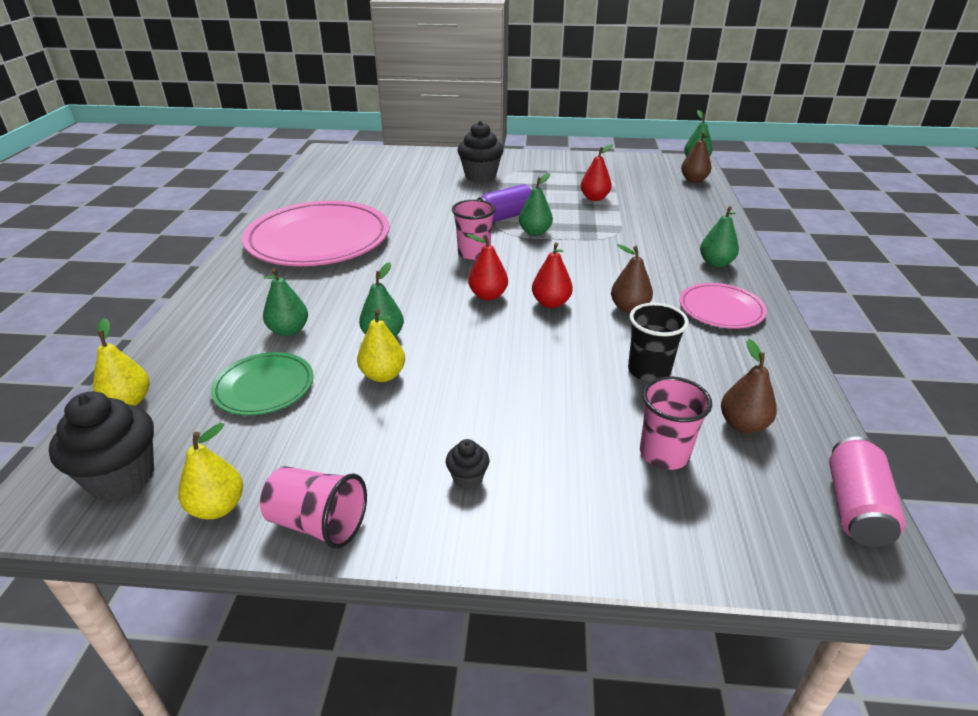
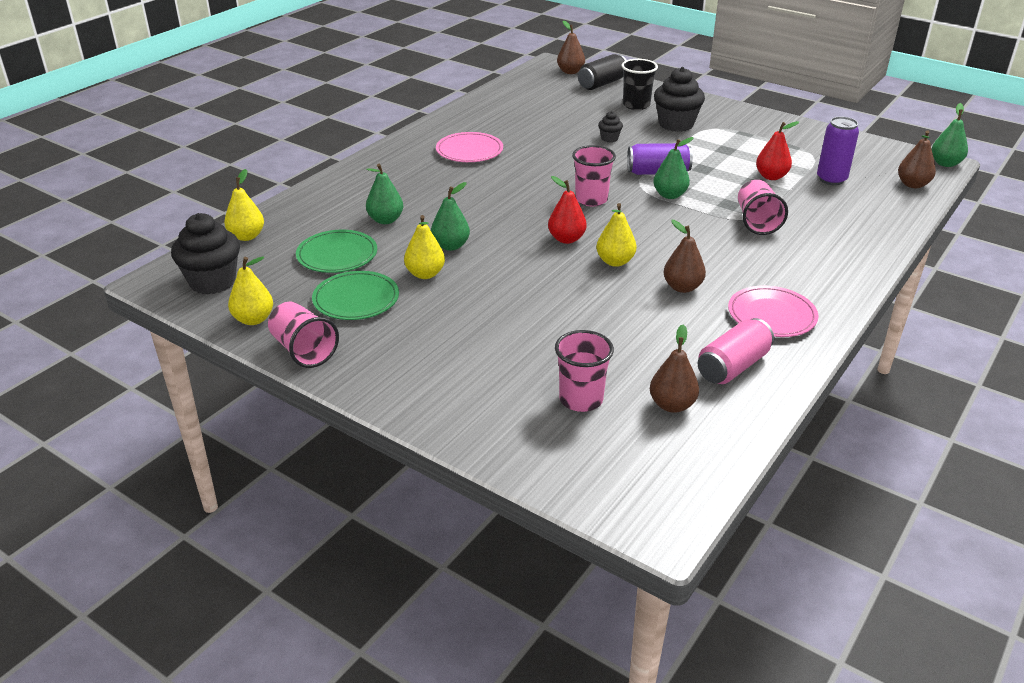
camera: 30 degrees right, 0 degrees up
pink plate [242,200,390,266] -> pink plate [436,132,503,162], size x0.49
black cupcake [446,439,489,489] -> black cupcake moved to [598,111,623,142]
red pear [532,243,573,308] -> yellow pear [596,203,637,267]
black cup [628,303,689,382] -> black cup moved to [622,59,658,110]
green pear [700,206,739,267] -> none
pink can [829,437,906,547] -> pink can moved to [698,318,774,384]
none -> green plate [312,271,399,320]
none -> brown pear [557,20,585,74]
none -> black can [578,54,626,90]
none -> pink cup [738,180,788,235]
none -> purple can [817,117,859,185]

